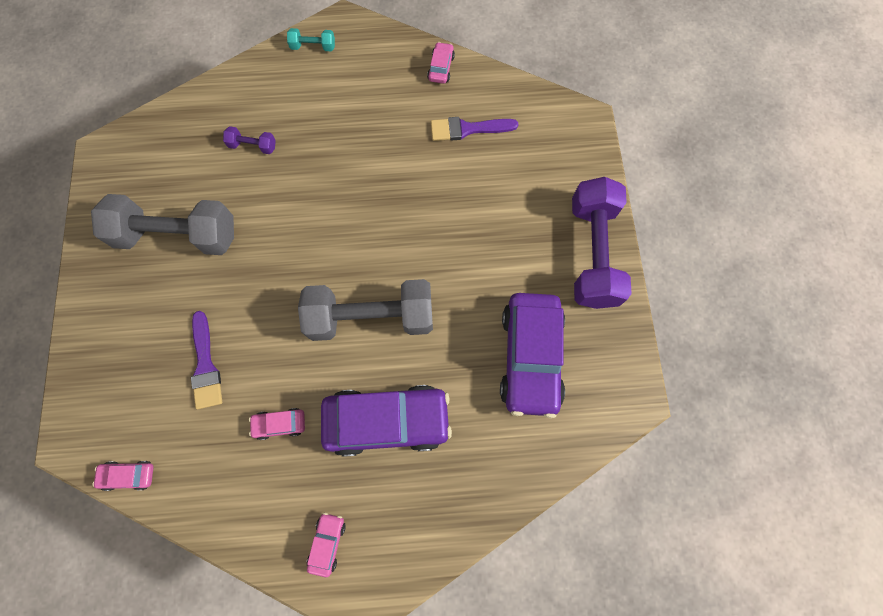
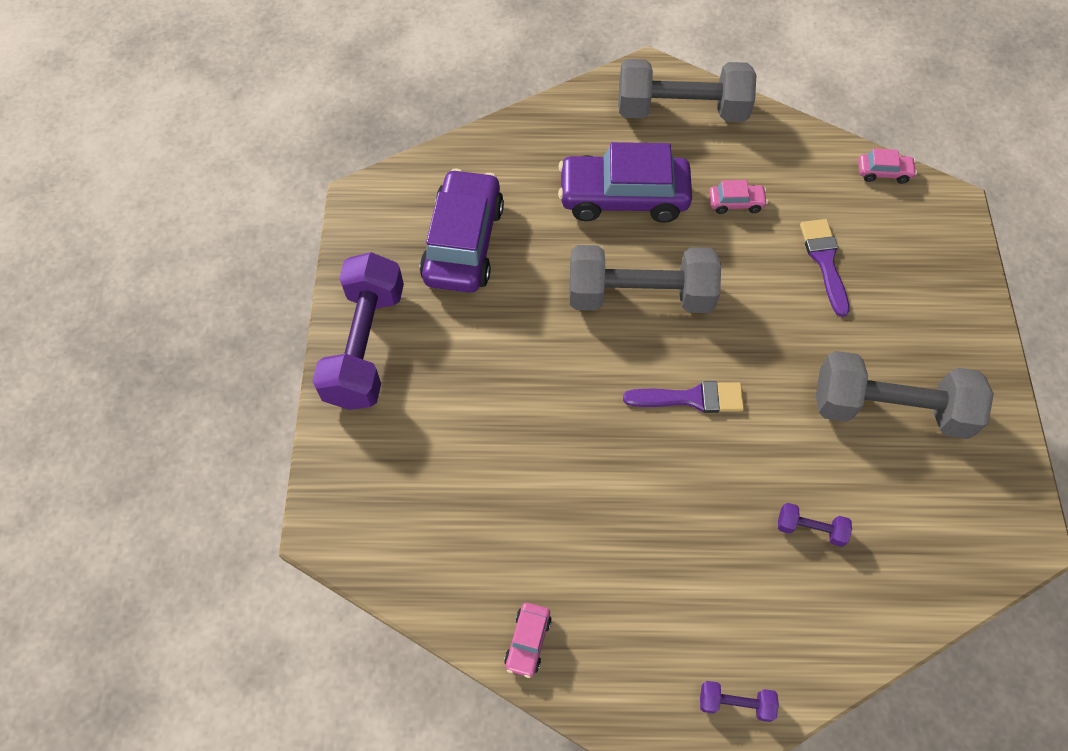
camera: 175 degrees left, 10 degrees down
turquoise dumbbell [287,28,335,51] -> purple dumbbell [700,681,779,722]
pink car [307,513,346,577] -> grey dumbbell [618,59,757,122]
purple brush [431,117,518,141] -> purple brush moved to [623,381,744,413]

